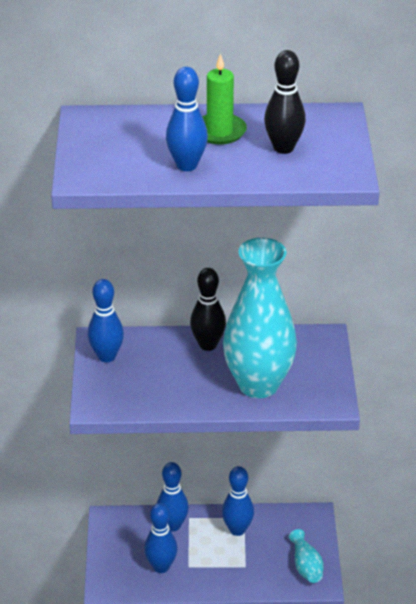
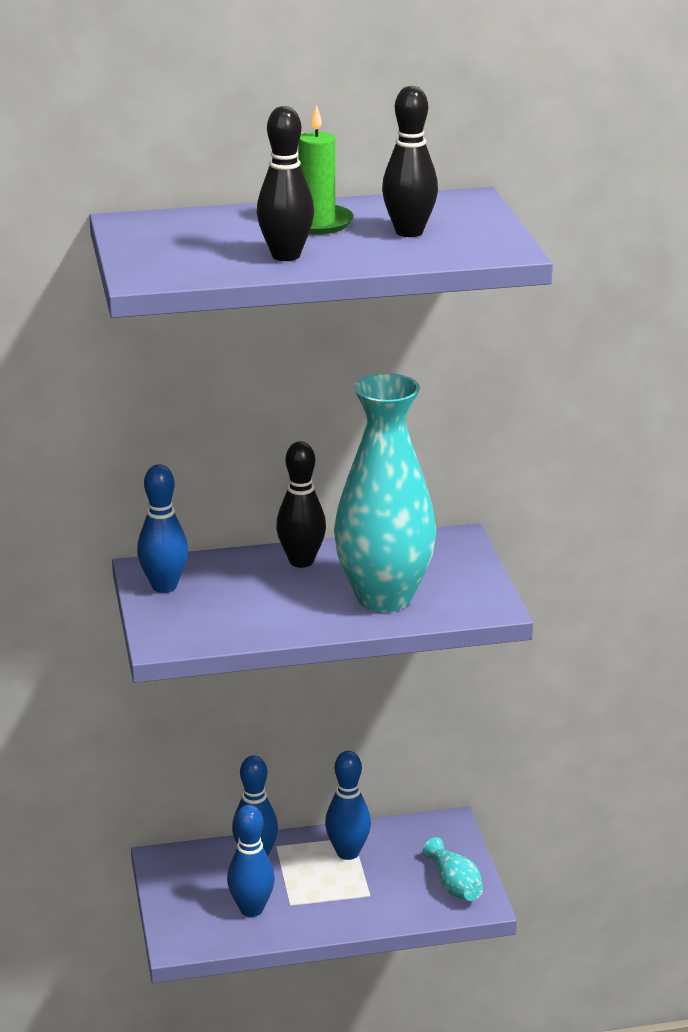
camera: 10 degrees left, 10 degrees down
blue bowling pin [166,67,208,171] -> black bowling pin [257,106,314,261]

